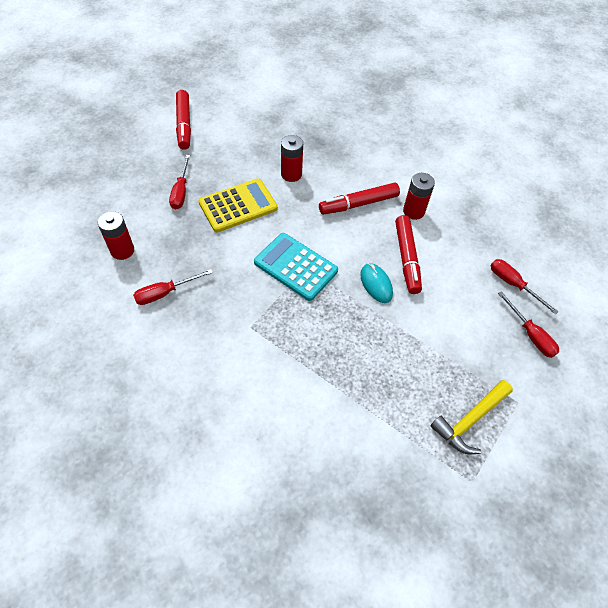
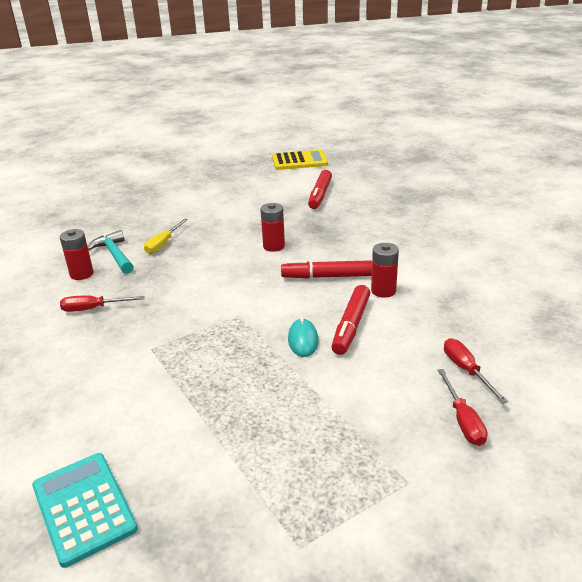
camera: 25 degrees right, 25 degrees down
red screwdriver [169,155,190,210] -> yellow screwdriver [144,218,188,254]
red marker [176,90,191,150] -> red marker moved to [308,170,332,209]
yellow calculator [199,178,278,232] -> yellow calculator moved to [272,150,328,170]
turquoise calculator [254,233,338,301] -> turquoise calculator moved to [32,453,138,568]
yellow hammer [431,380,513,454] -> none
none -> turquoise hammer [88,230,134,274]

